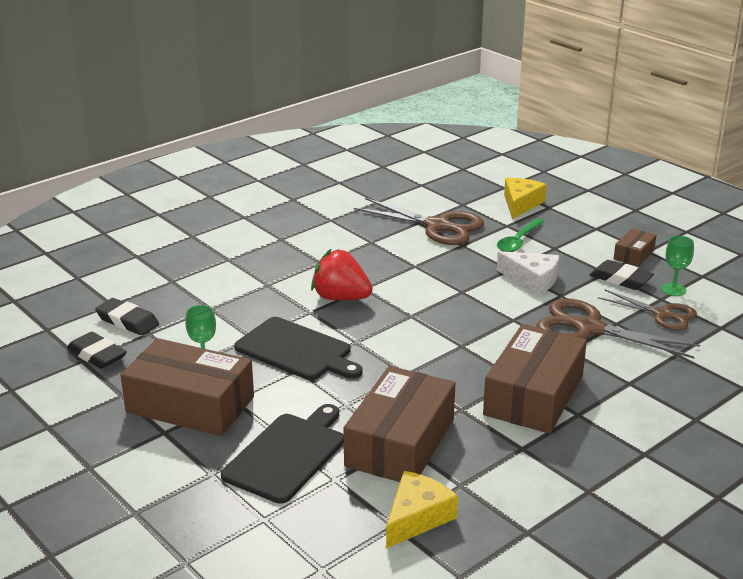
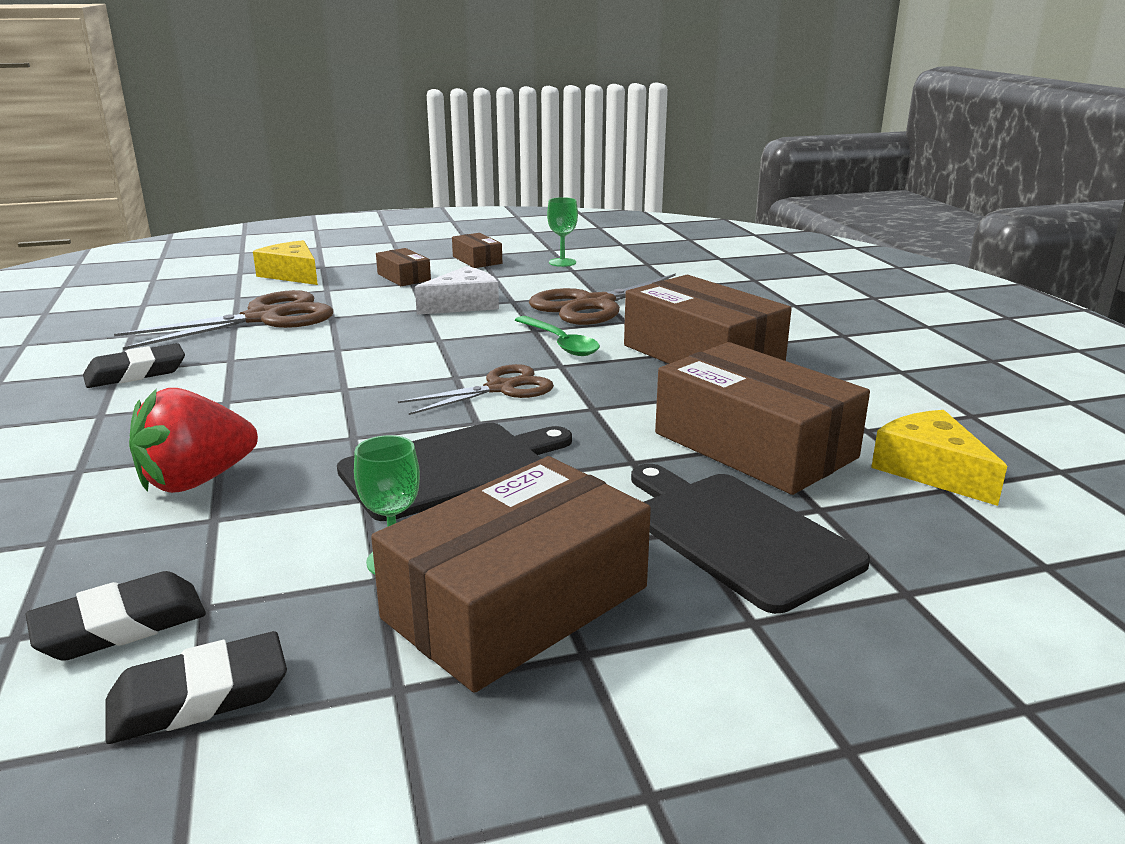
camera: 65 degrees left, 5 degrees down
red strawberry [311,249,373,300] -> red strawberry moved to [129,388,258,493]
green spoon [497,218,544,252] -> green spoon moved to [515,316,600,356]
black eraser [590,260,654,290] -> black eraser moved to [83,343,185,388]
brown scissors [598,290,697,331] -> brown scissors moved to [398,364,554,415]
none -> brown box [376,248,431,286]

